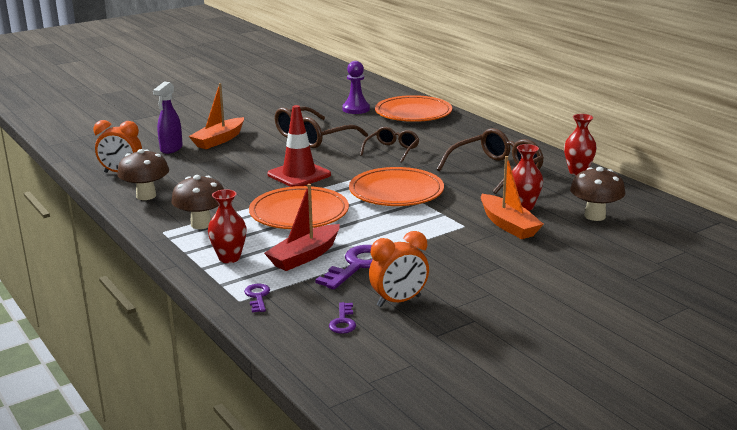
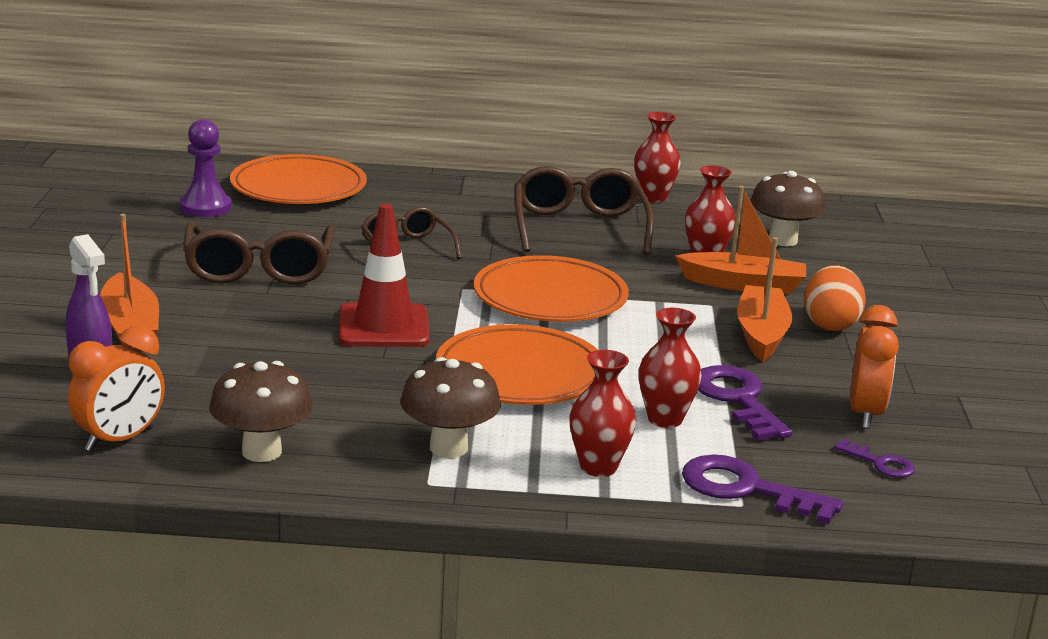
camera: 55 degrees left, 0 degrees up
purple key [244,283,270,313] -> purple key [682,455,843,524], size x1.85
red boat [264,184,340,271] -> red vase [639,308,702,428]
none -> orange boat [737,237,792,362]
none -> orange egg [804,265,866,331]

